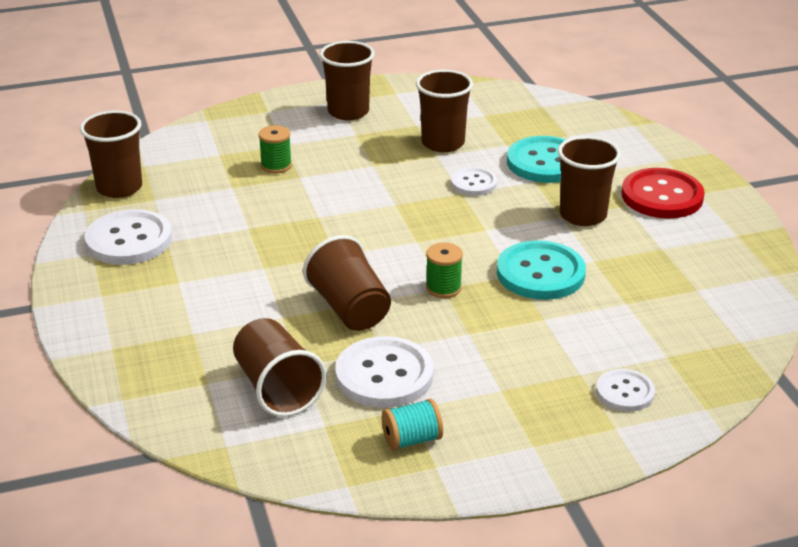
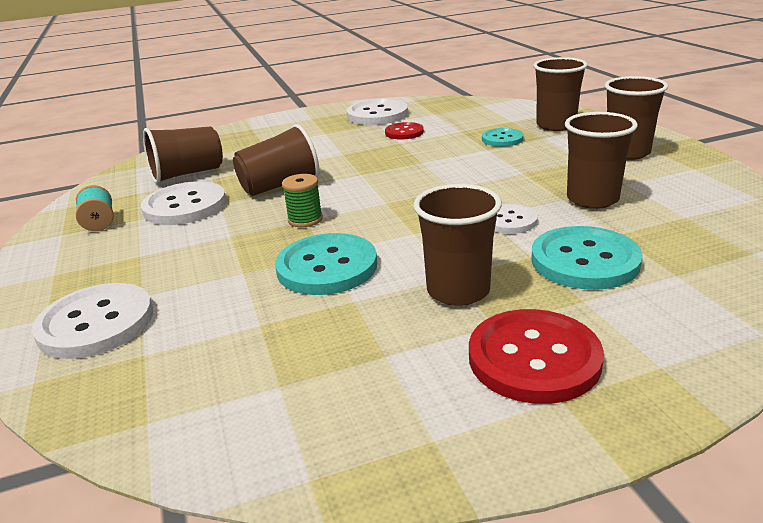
camera: 90 degrees right, 5 degrees down
brown cup [80,110,142,198] -> brown cup moved to [533,57,588,131]
green spool [259,125,292,173] -> turquoise button [482,128,523,147]
white button [596,369,655,412] -> white button [32,283,153,359], size x1.72
none -> red button [385,122,424,140]

